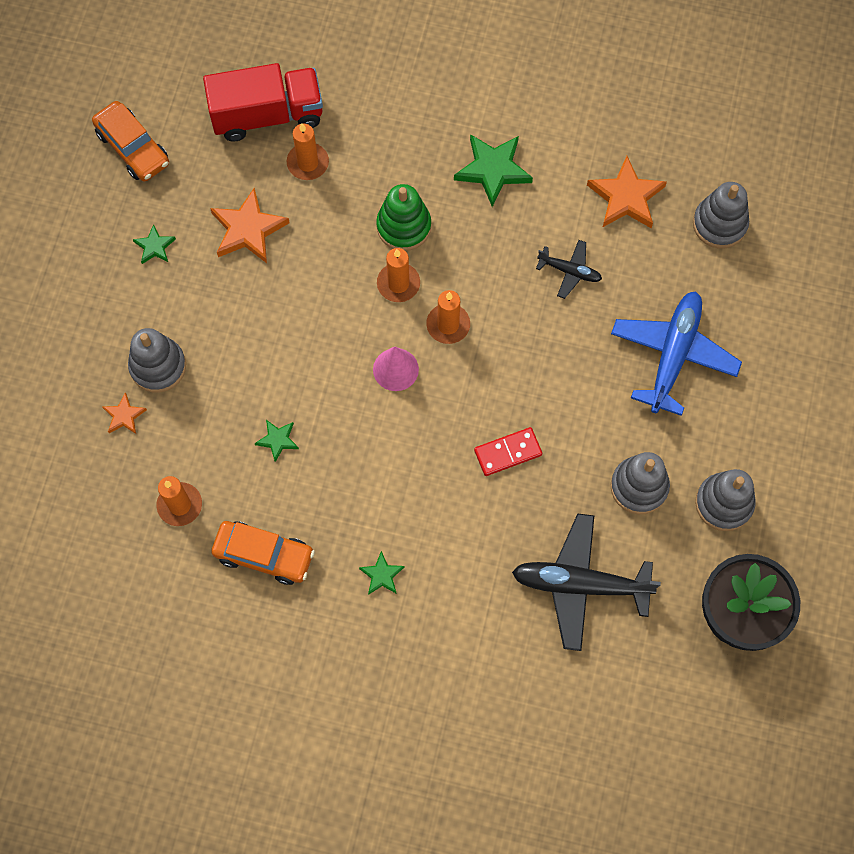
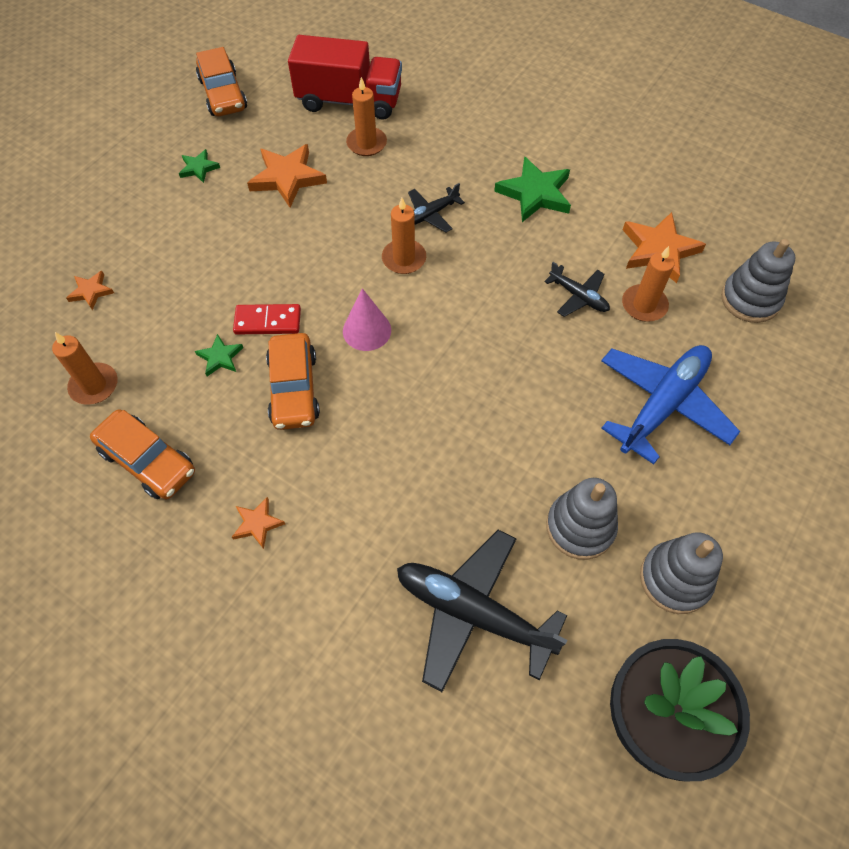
camera: 20 degrees right, 10 degrees down
grey stacking toy [128,328,186,393] -> none
green star [359,551,404,595] -> orange star [232,497,285,549]
green stacking toy [376,184,431,251] -> black plane [408,183,465,233]
orange candle [426,290,470,344] -> orange candle moved to [622,246,675,322]
red domino [474,427,542,476] -> red domino moved to [233,304,301,334]
none -> orange car [266,333,320,430]

